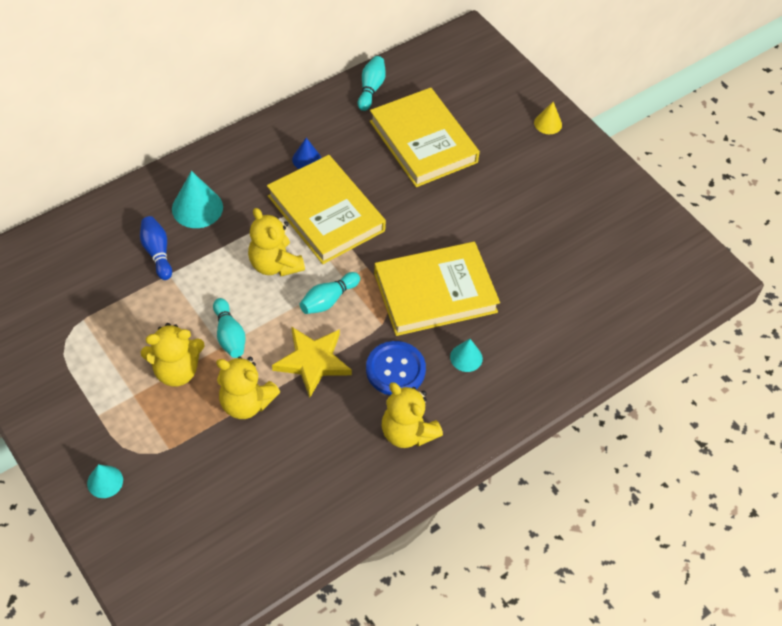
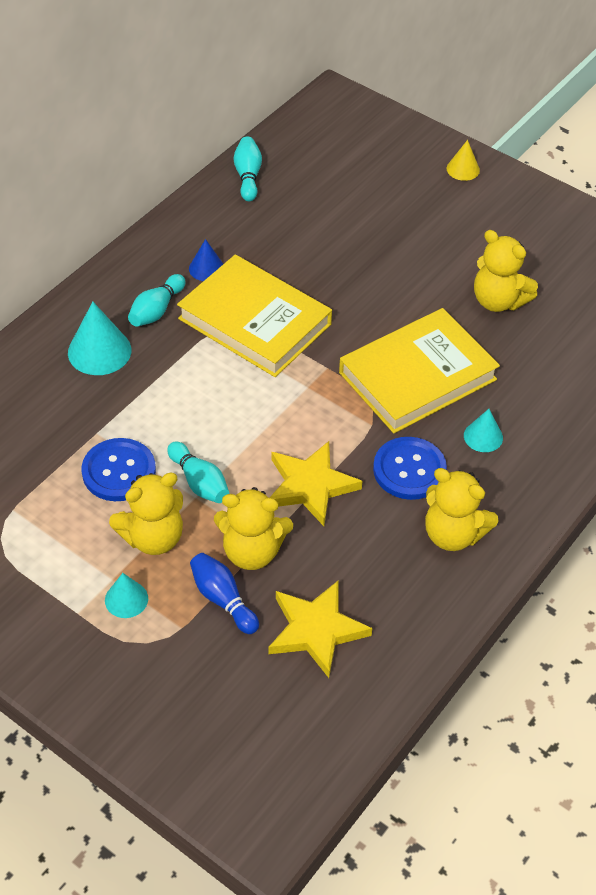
camera: 15 degrees left, 5 degrees down
turquoise cone [87,464,123,498] -> turquoise cone moved to [105,573,148,618]
blue bowling pin [140,216,172,280] -> blue bowling pin moved to [190,553,259,634]
yellow teddy bear [248,208,305,276] -> yellow teddy bear moved to [474,230,538,312]
turquoise bowling pin [300,272,360,314] -> turquoise bowling pin moved to [128,274,185,327]
yellow book [370,88,480,187] -> none
none -> blue button [82,438,156,501]
none -> yellow star [268,581,373,678]

